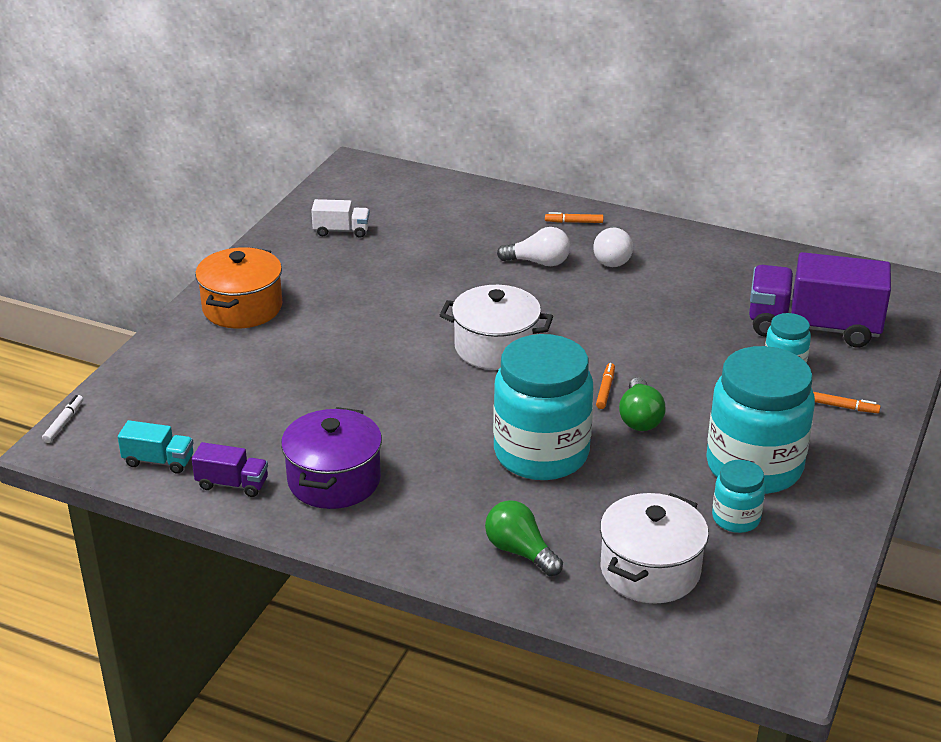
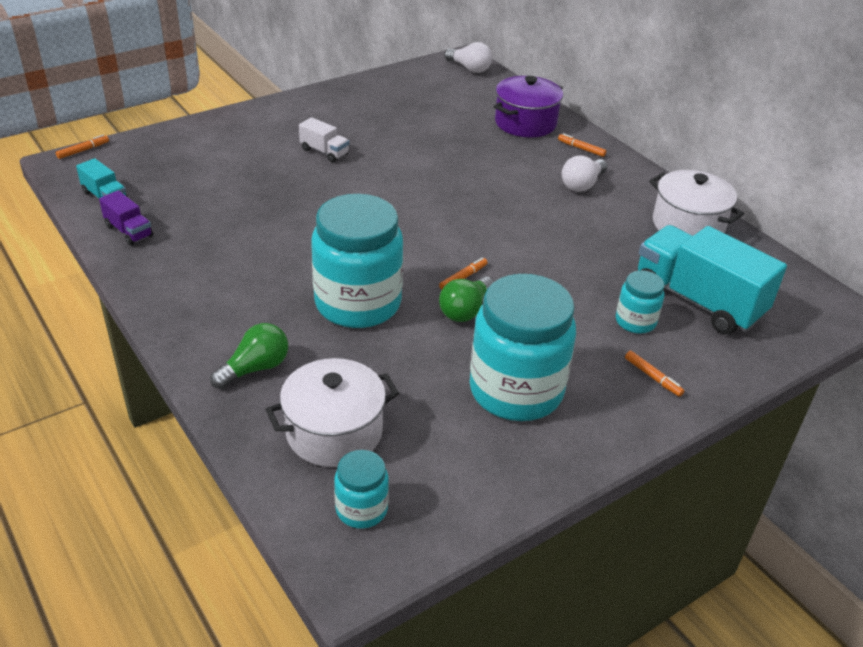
camera: 30 degrees right, 5 degrees up
white marker [42,395,83,443] -> orange marker [56,135,109,159]
orange pot [195,247,282,328] -> none
purple pot [281,407,382,509] -> purple pot moved to [494,76,563,137]
white truck [311,199,370,238] -> white truck moved to [299,117,349,163]
white pot [440,285,553,370] -> white pot moved to [649,170,744,236]
green light bulb [485,500,563,576] -> green light bulb turned 60 degrees clockwise [210,323,288,389]
white light bulb [497,227,570,266] -> white light bulb moved to [445,42,492,73]
turquoise jar [712,460,766,533] -> turquoise jar moved to [334,450,389,529]
purple truck [749,252,891,348] -> turquoise truck [638,225,787,335]

